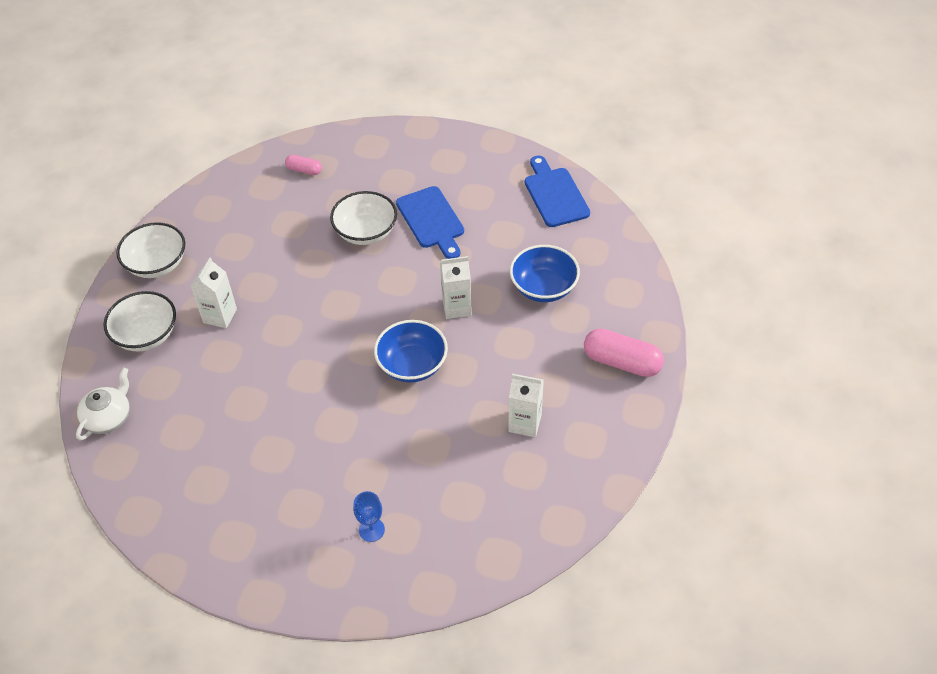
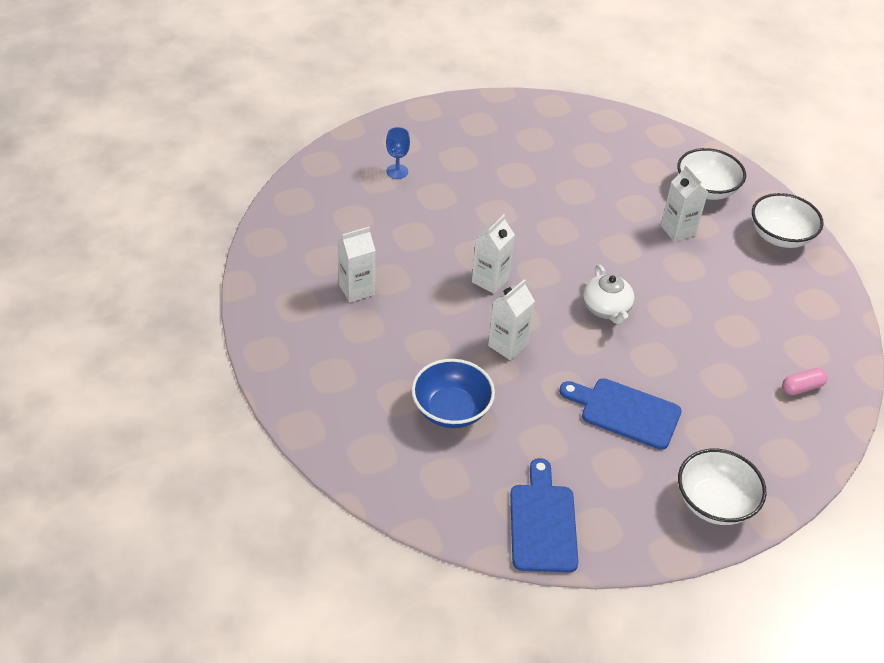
camera: 135 degrees right, 5 degrees down
white teapot [76,368,130,441] -> white teapot moved to [583,265,634,325]
white bowl [330,191,397,245] -> white bowl moved to [678,449,766,525]
blue bowl [374,320,448,383] -> white carton [472,214,515,294]
blue cutting board [525,156,590,227] -> blue cutting board turned 120 degrees counterclockwise [510,458,578,573]
pink capsule [584,328,664,377] -> none

